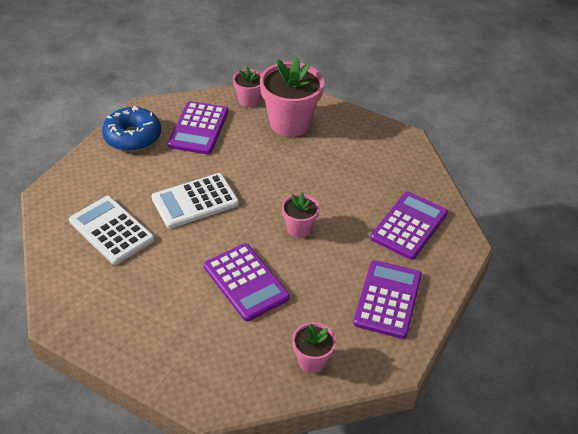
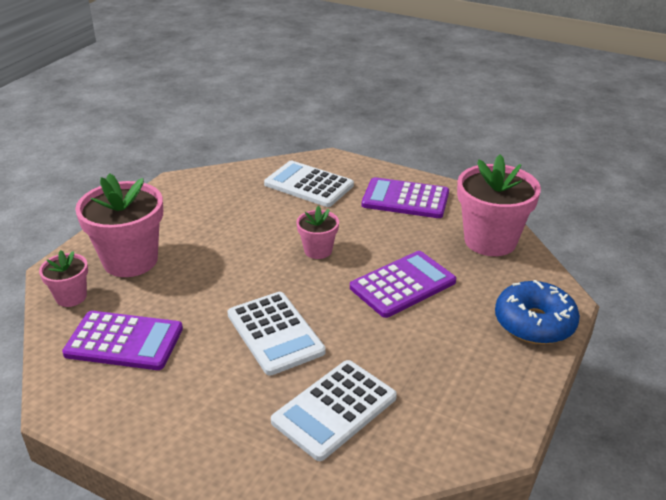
camera: 90 degrees left, 10 degrees down
blue donut [102,106,161,152] -> blue donut moved to [495,280,580,344]
pink flower pot [292,322,336,373] -> pink flower pot [457,155,541,256], size x1.90
purple calculator [371,192,448,260] -> white calculator [264,161,354,207]

